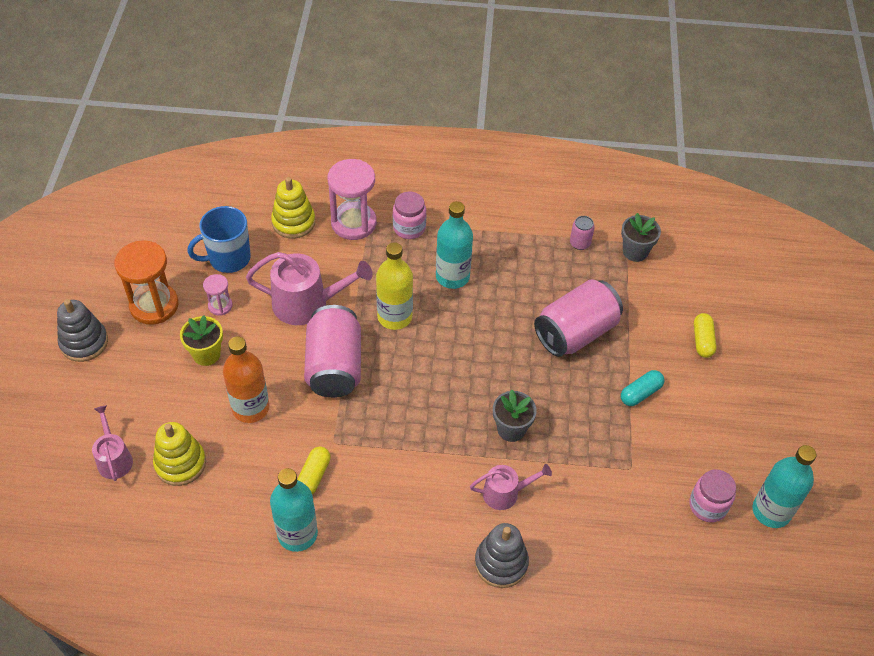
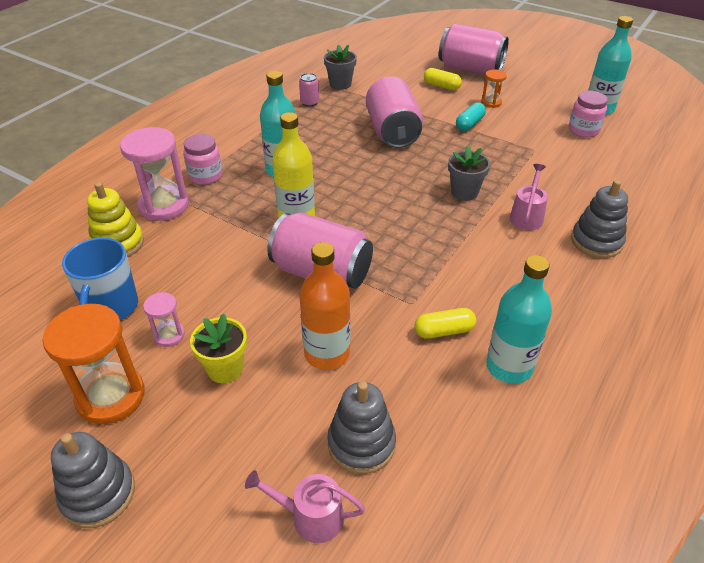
camera: 60 degrees left, 10 degrees down
yellow stacking toy [153,422,206,486] -> grey stacking toy [327,381,396,474]
pink watering can [246,252,373,325] -> none
yellow capsule [297,446,331,494] -> yellow capsule turned 60 degrees counterclockwise [414,308,476,339]
turquoise capsule [621,370,664,406] -> turquoise capsule turned 45 degrees clockwise [456,102,486,131]
none -> pink can [439,24,509,74]
none -> orange hourglass [481,69,507,108]

